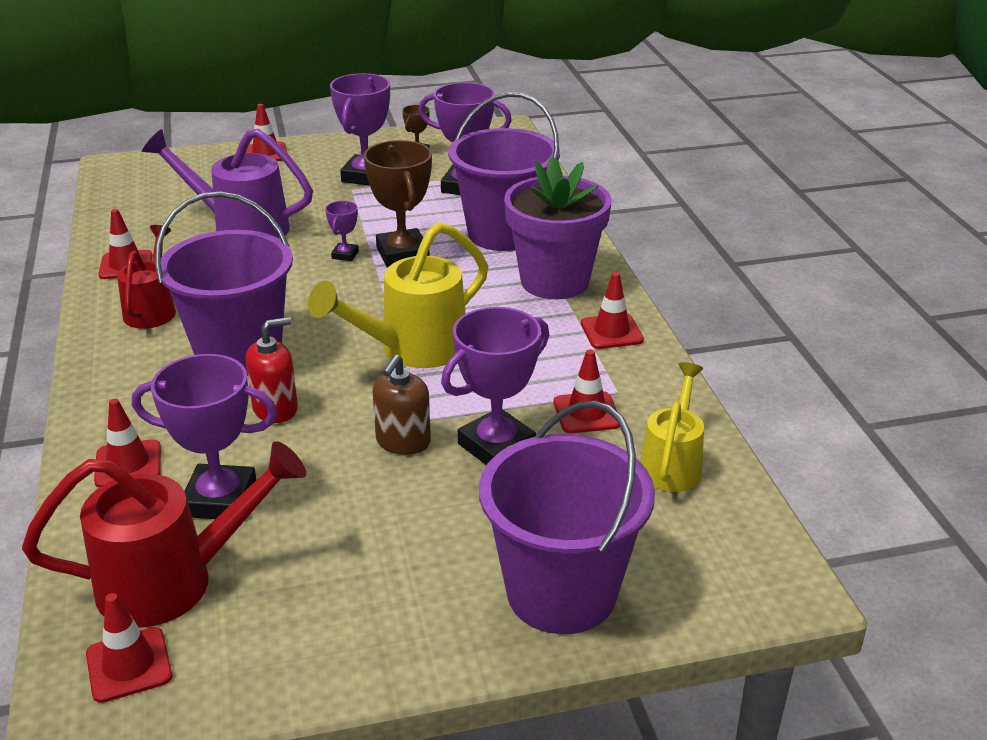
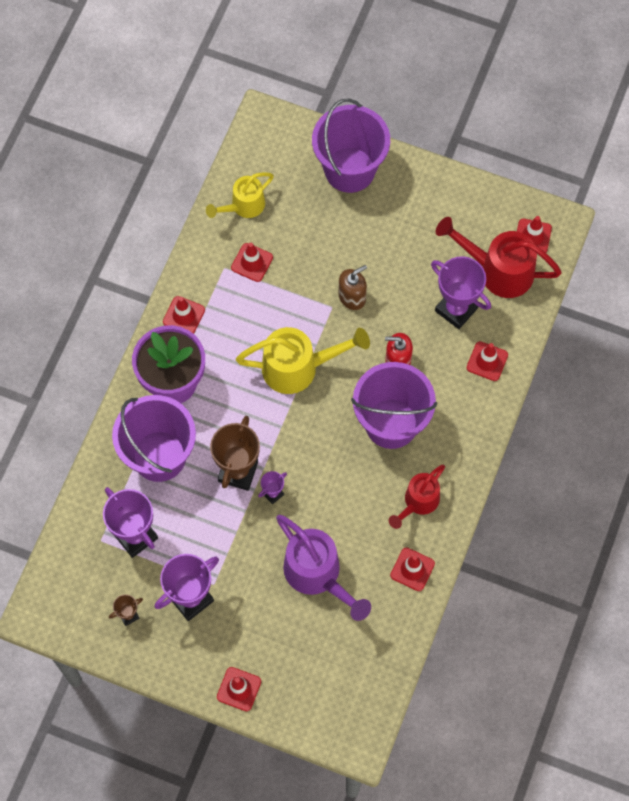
camera: 145 degrees left, 35 degrees up
purple trophy [441,307,549,465] -> none

